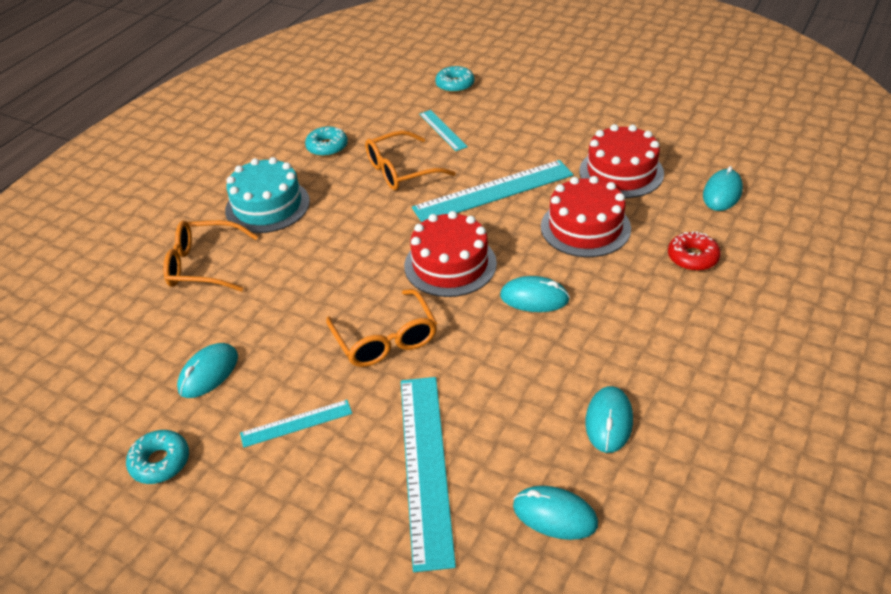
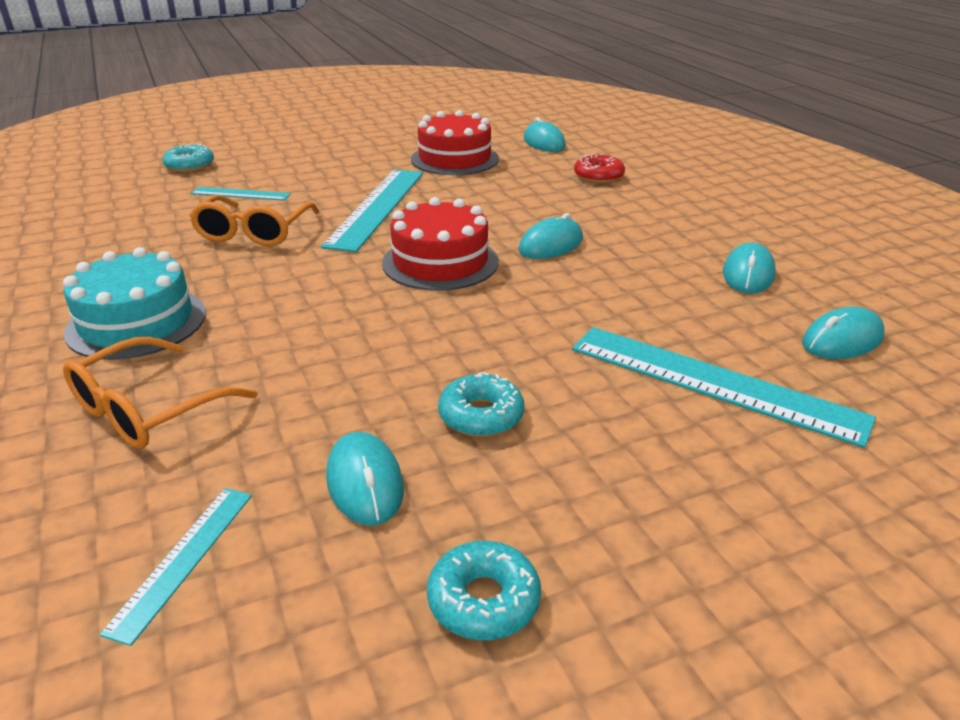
camera: 55 degrees left, 10 degrees down
turquoise ruler [240,400,352,448] -> turquoise ruler moved to [99,488,252,646]
turquoise donut [305,126,348,157] -> turquoise donut moved to [438,372,525,437]
orange glasses [326,289,437,367] -> none
red cake [541,176,631,257] -> none
turquoise mouse [585,386,633,453] -> turquoise mouse turned 60 degrees clockwise [723,243,776,294]

